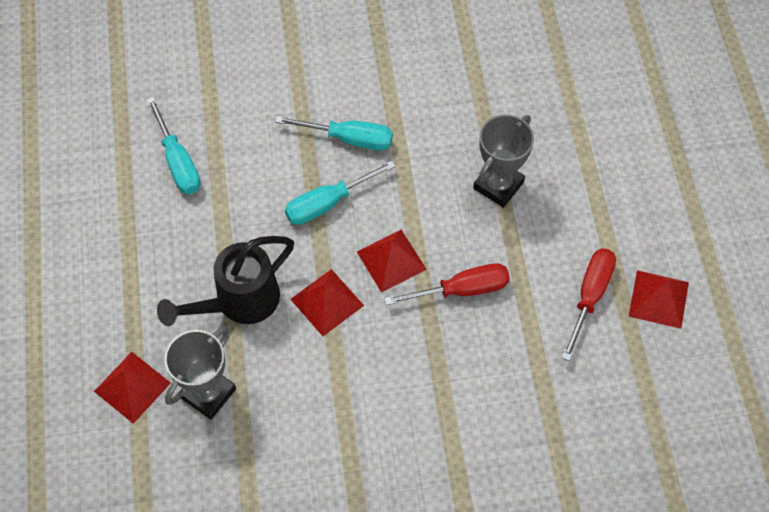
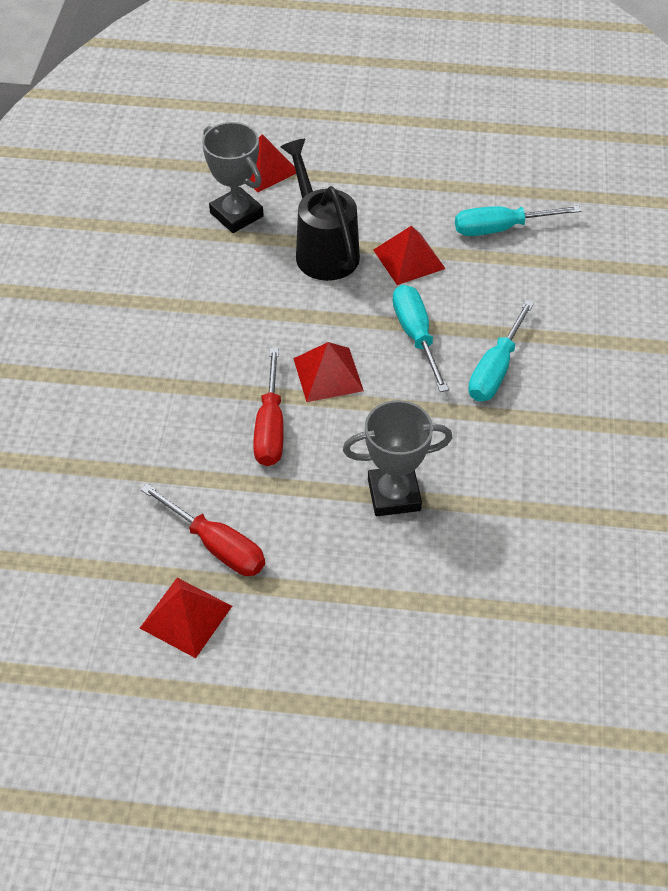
camera: 105 degrees right, 10 degrees down
red pyramid [290,269,364,336] -> red pyramid moved to [374,225,446,285]
grey trophy [473,114,534,208] -> grey trophy turned 60 degrees counterclockwise [343,400,452,516]

